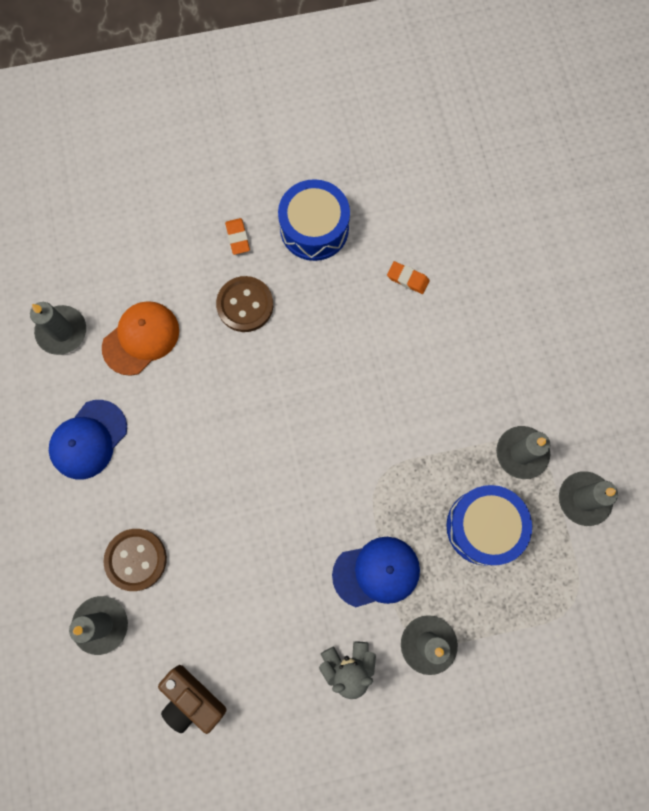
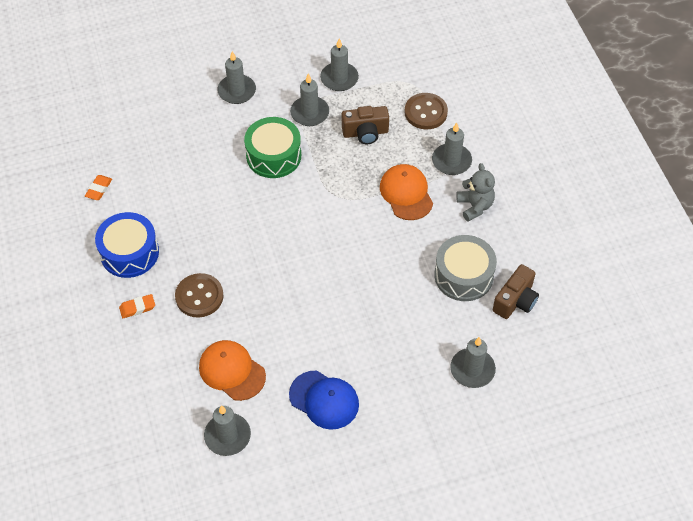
camera: 95 degrees left, 20 degrees down
brown button [103,529,167,591] -> brown button moved to [404,93,448,129]
blue cap [332,537,420,607] -> orange cap [380,164,433,220]
orange eraser [387,261,430,294] -> orange eraser moved to [85,175,112,200]
blue drum [446,485,532,566] -> brown camera [342,106,389,144]
none -> grey candle [217,51,256,104]
none -> green drum [244,117,301,178]
none -> grey drum [434,235,497,301]

